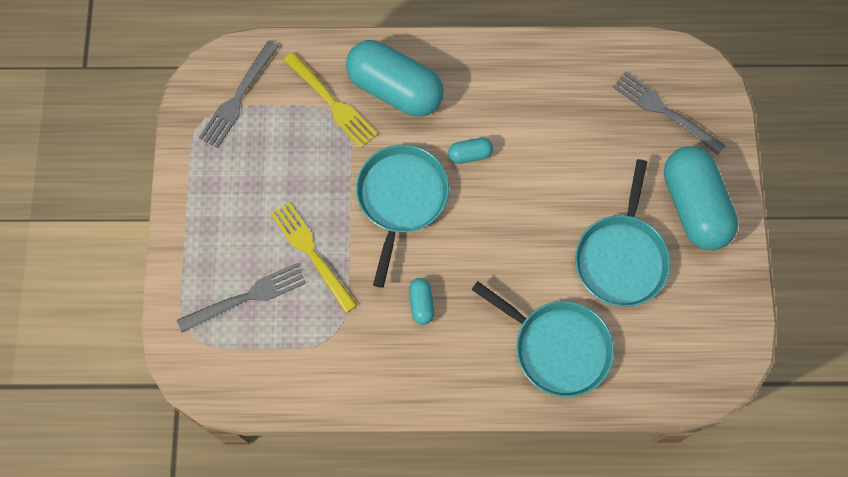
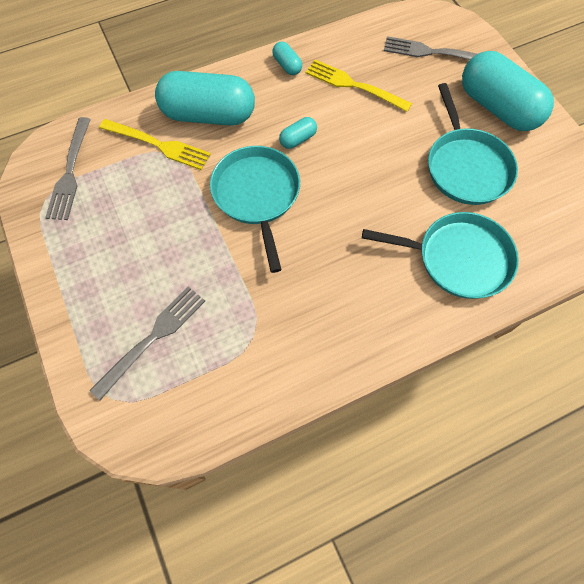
camera: 25 degrees left, 5 degrees down
yellow fork [270,202,357,313] -> yellow fork moved to [306,60,412,112]
turquoise capsule [409,278,435,325] -> turquoise capsule moved to [272,42,302,75]

